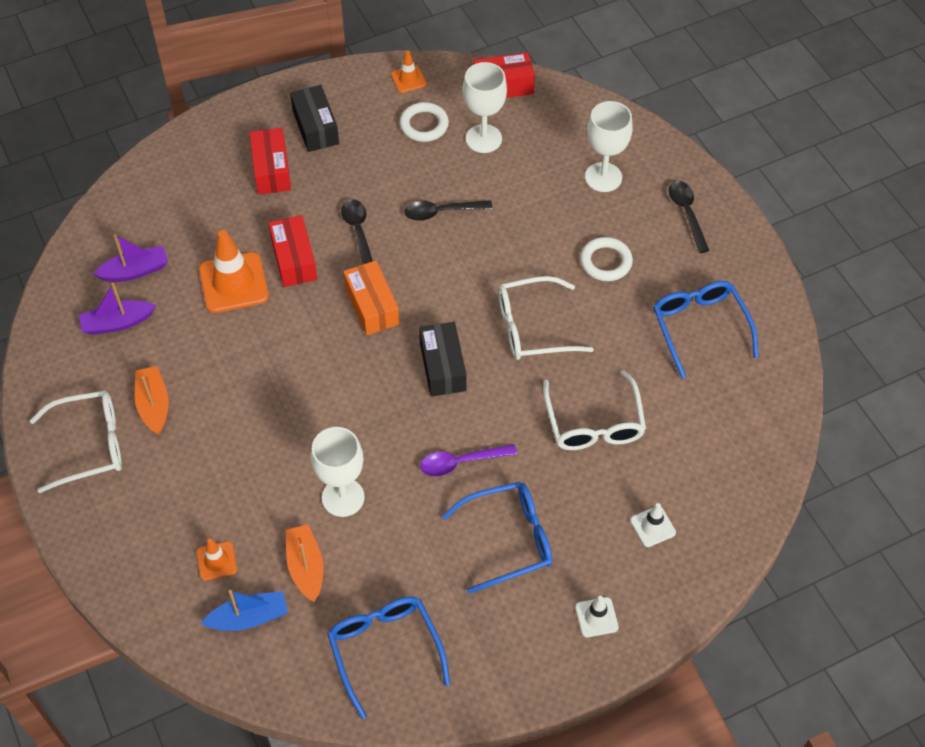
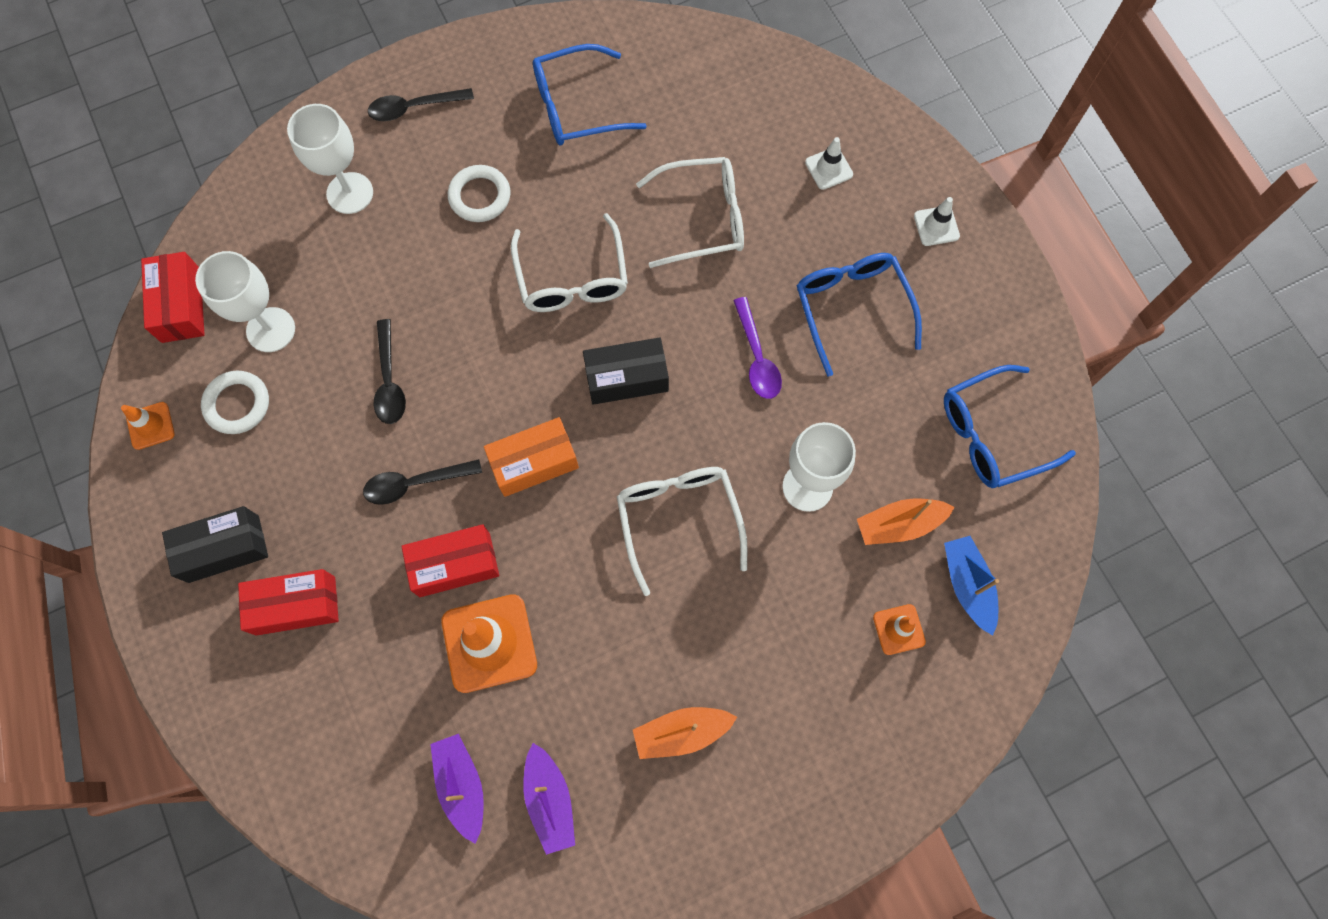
camera: 90 degrees left, 15 degrees up
white glasses [30,391,122,493] -> white glasses moved to [617,467,747,596]

